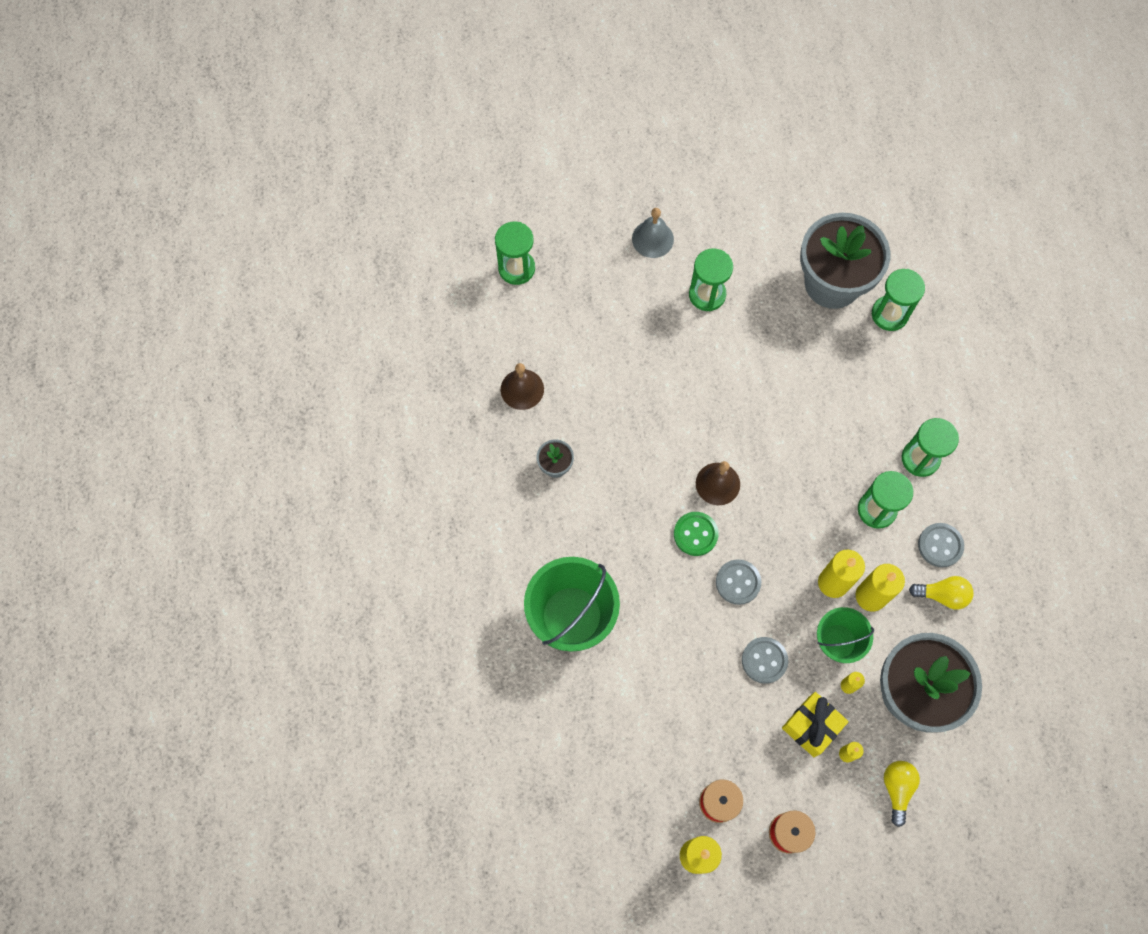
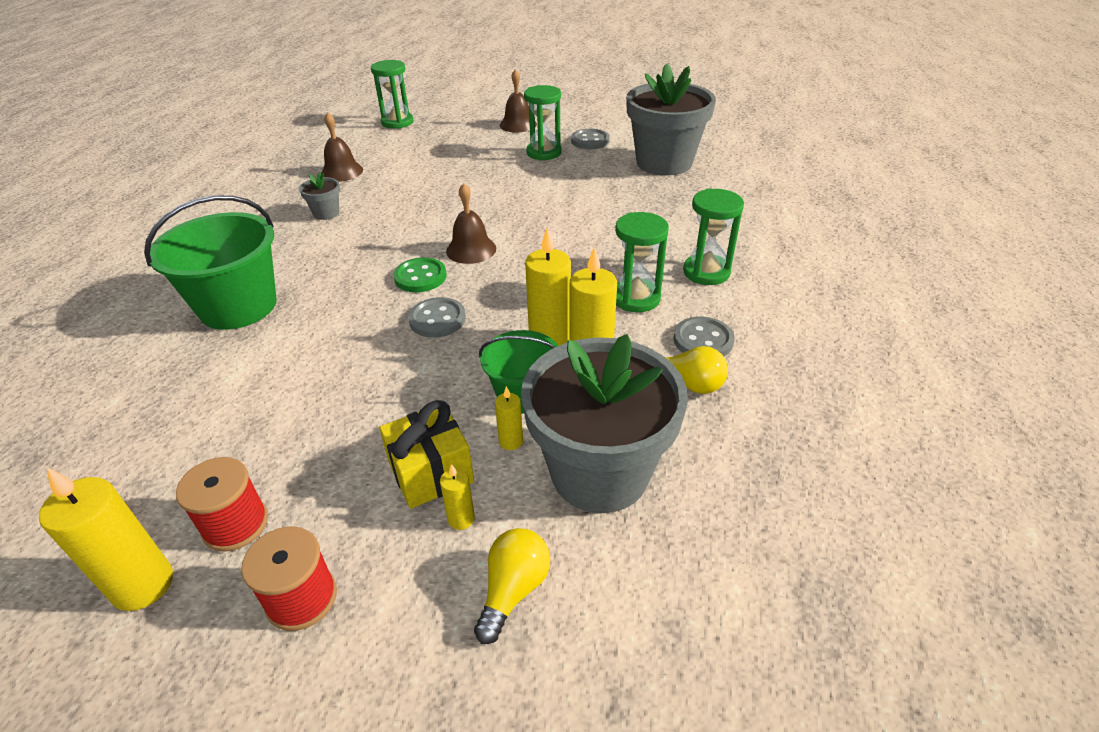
camera: 20 degrees right, 30 degrees down
grey bell [632,208,674,258] -> brown bell [500,69,537,132]
grey button [742,637,788,684] -> grey button moved to [571,129,610,149]
green hourglass [872,269,925,331] -> none

